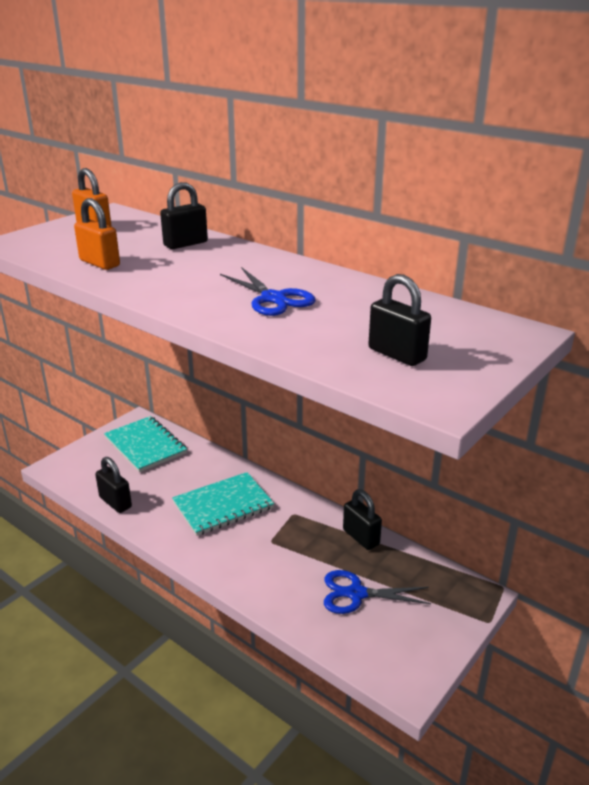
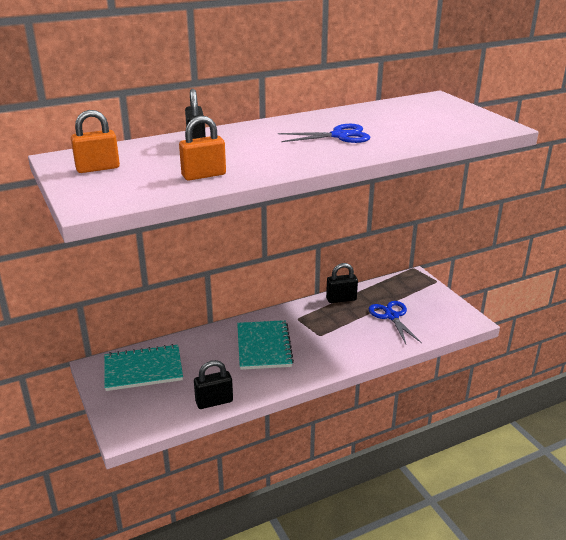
camera: 65 degrees left, 0 degrees up
blue scissors [324,570,431,614] -> blue scissors turned 135 degrees clockwise [369,301,422,344]
black padlock [369,274,431,366] -> none

